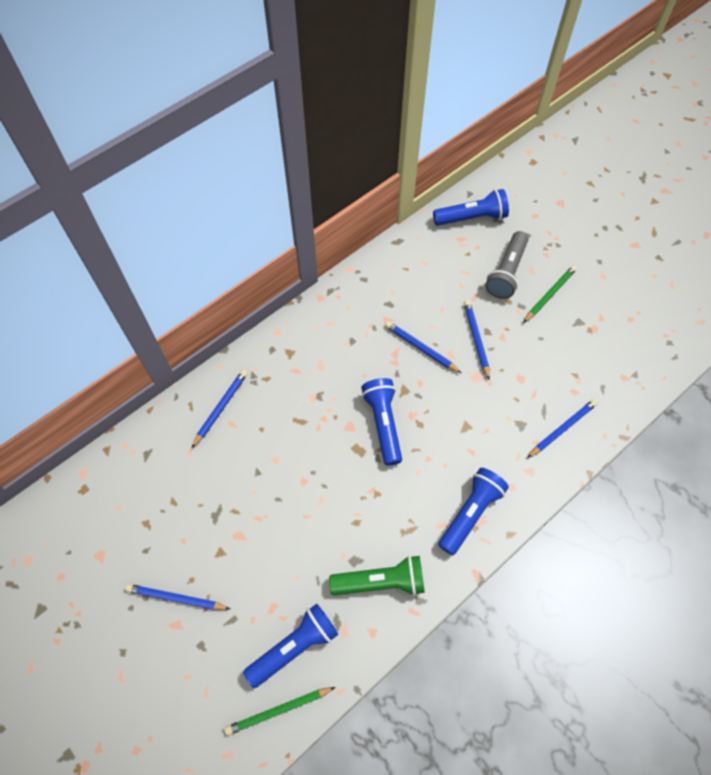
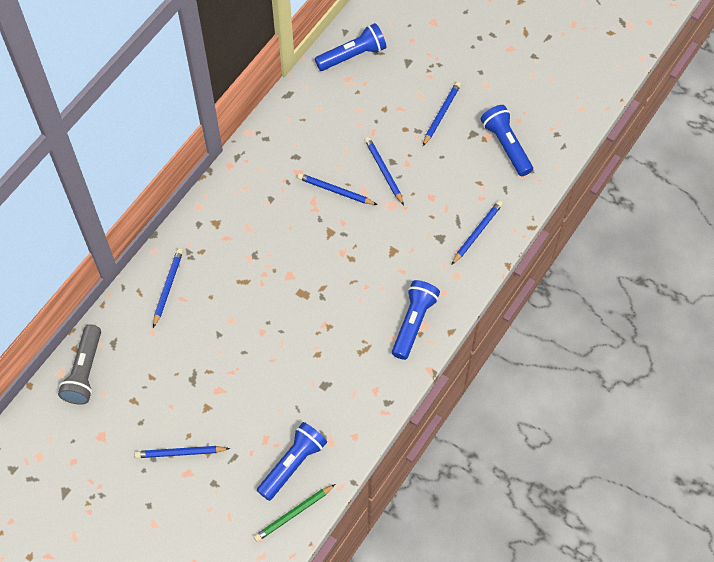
camera: 15 degrees left, 0 degrees up
green flashlight [329,555,425,596] -> none
blue flashlight [361,378,402,466] -> blue flashlight moved to [480,105,533,176]
grey flashlight [485,231,528,299] -> grey flashlight moved to [58,324,101,405]
green pencil [523,265,577,323] -> blue pencil [423,82,461,146]

